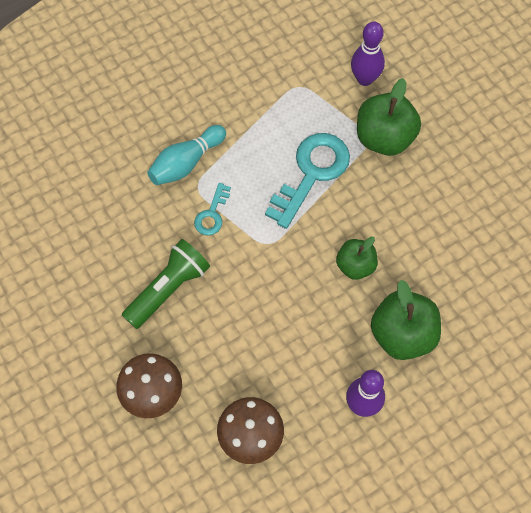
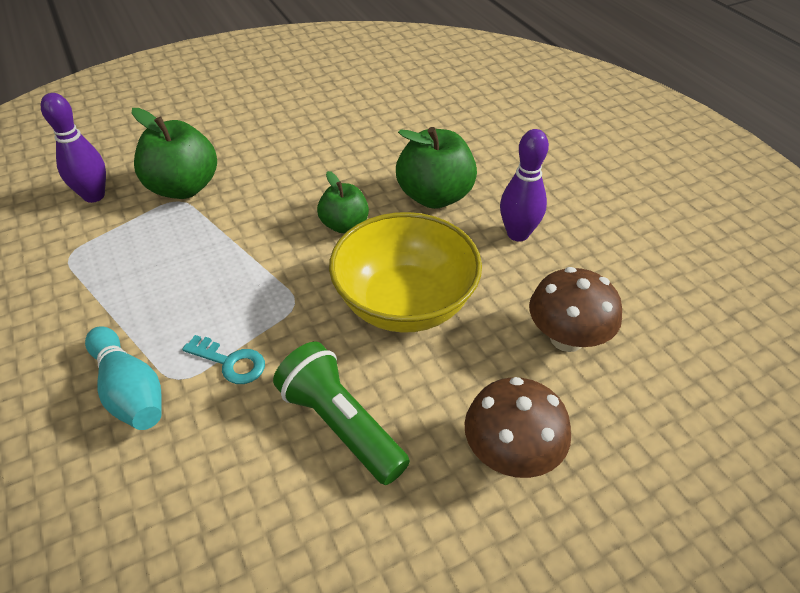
camera: 85 degrees left, 20 degrees down
turquoise key [265,133,350,229] -> none
none -> yellow bowl [329,212,482,333]

